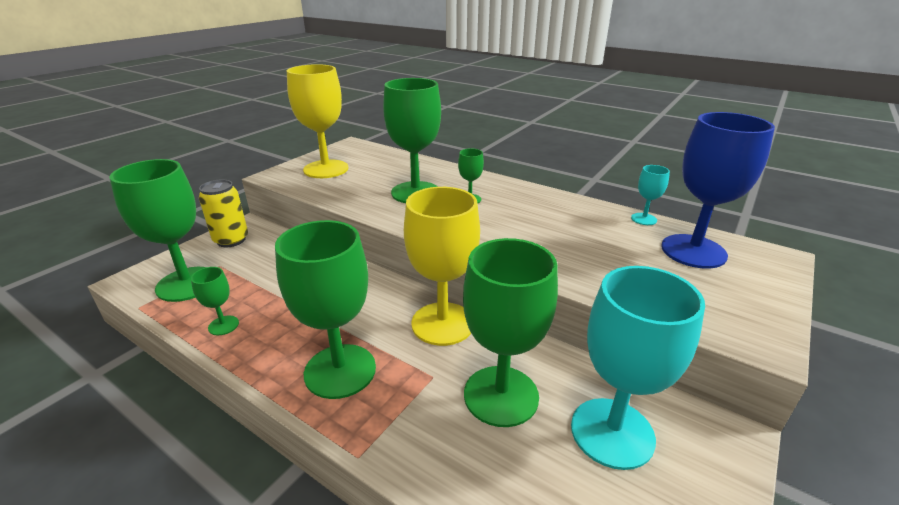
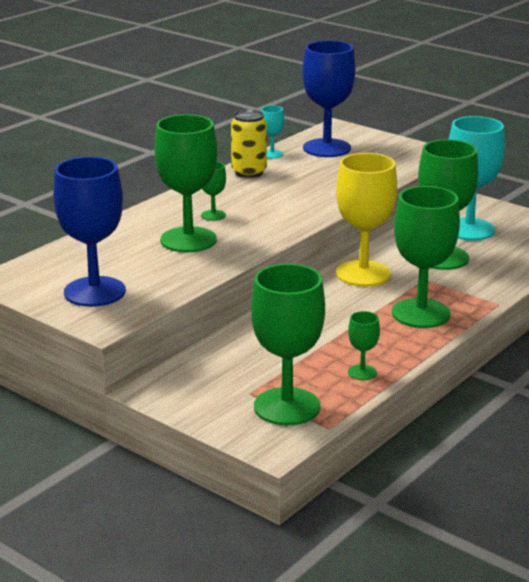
camera: 85 degrees left, 5 degrees down
yellow can [199,179,248,247] -> yellow can moved to [231,109,267,178]
yellow goblet [287,64,348,178] -> blue goblet [53,157,126,307]

